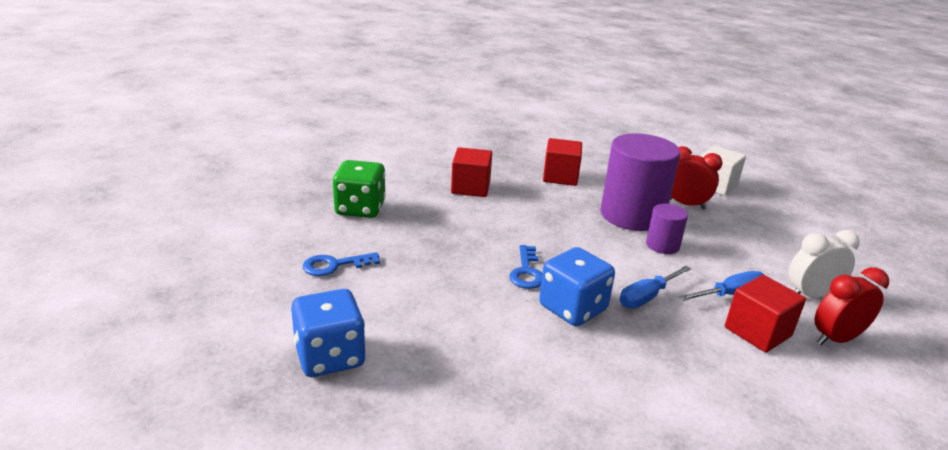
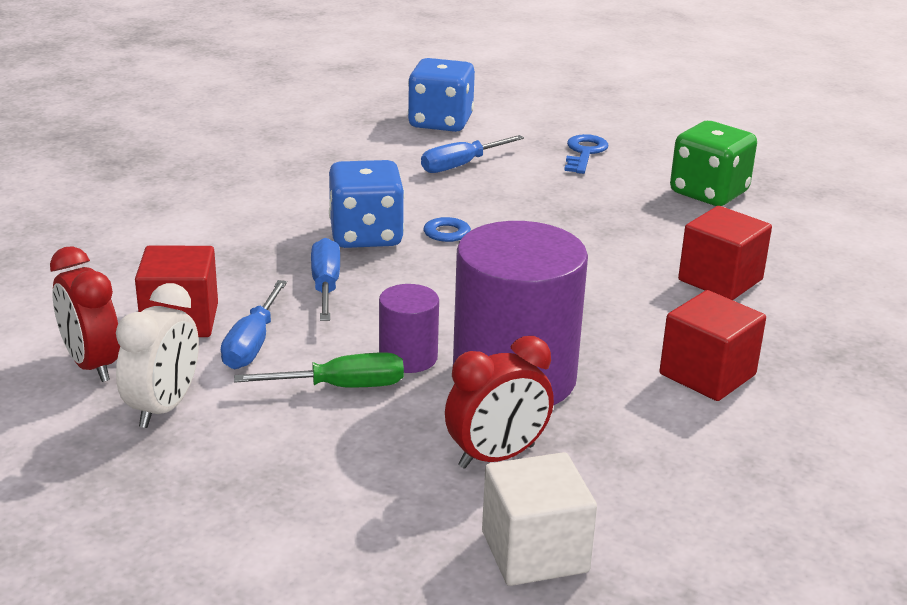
camera: 125 degrees right, 0 degrees up
red clock [814,267,889,345] -> red clock turned 135 degrees clockwise [50,246,120,382]
none -> green screwdriver [234,352,404,388]
none -> blue screwdriver [421,135,524,173]

